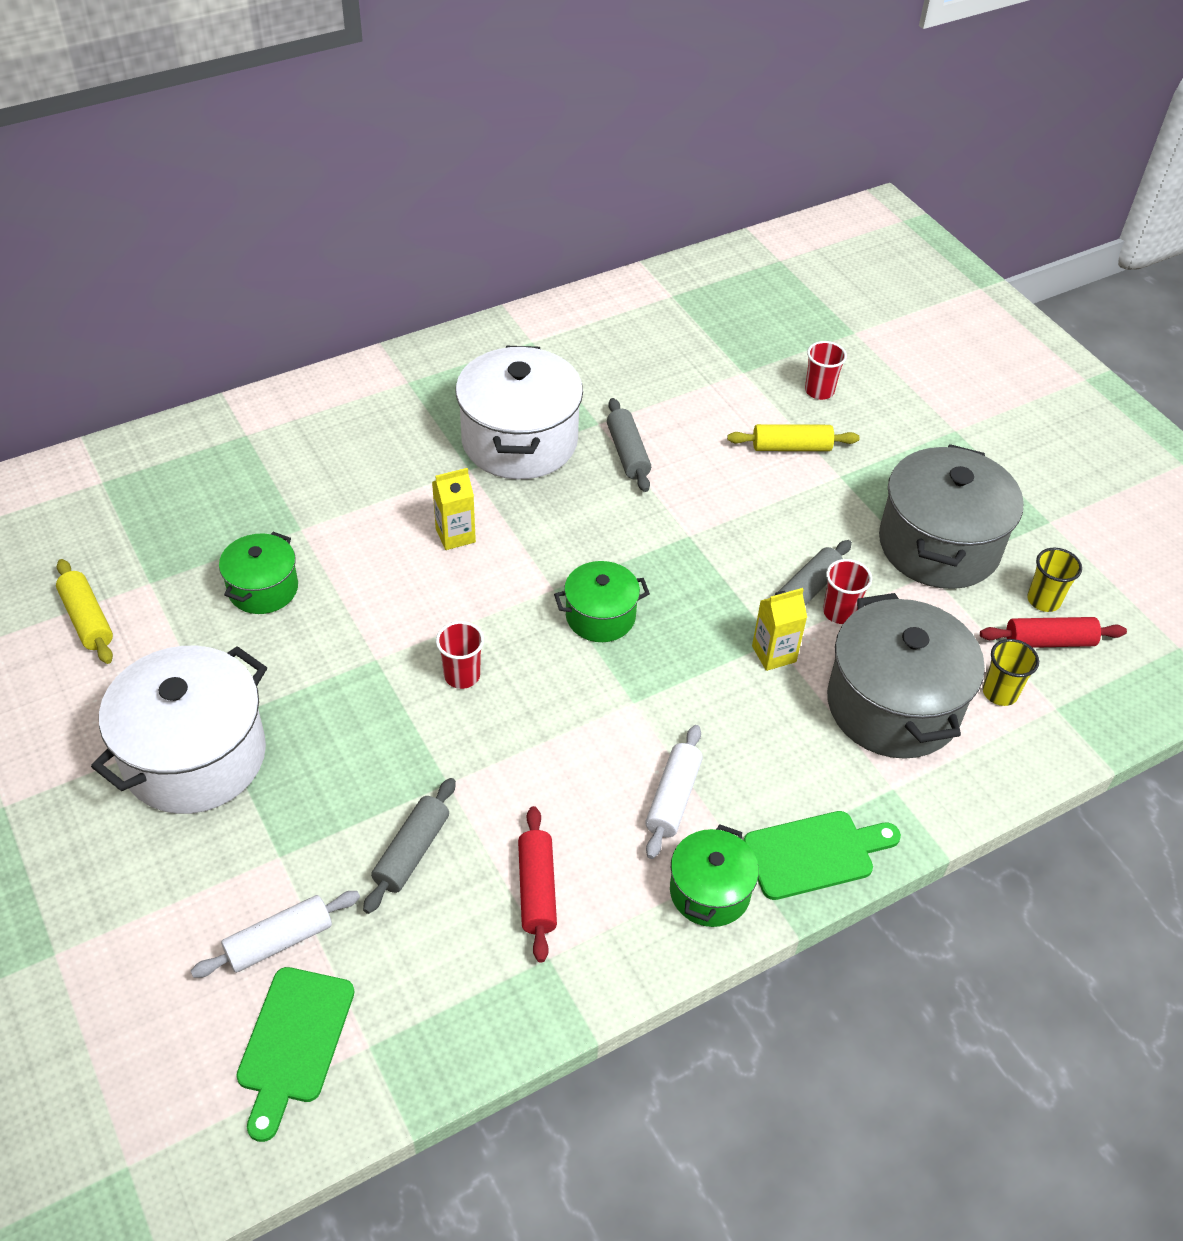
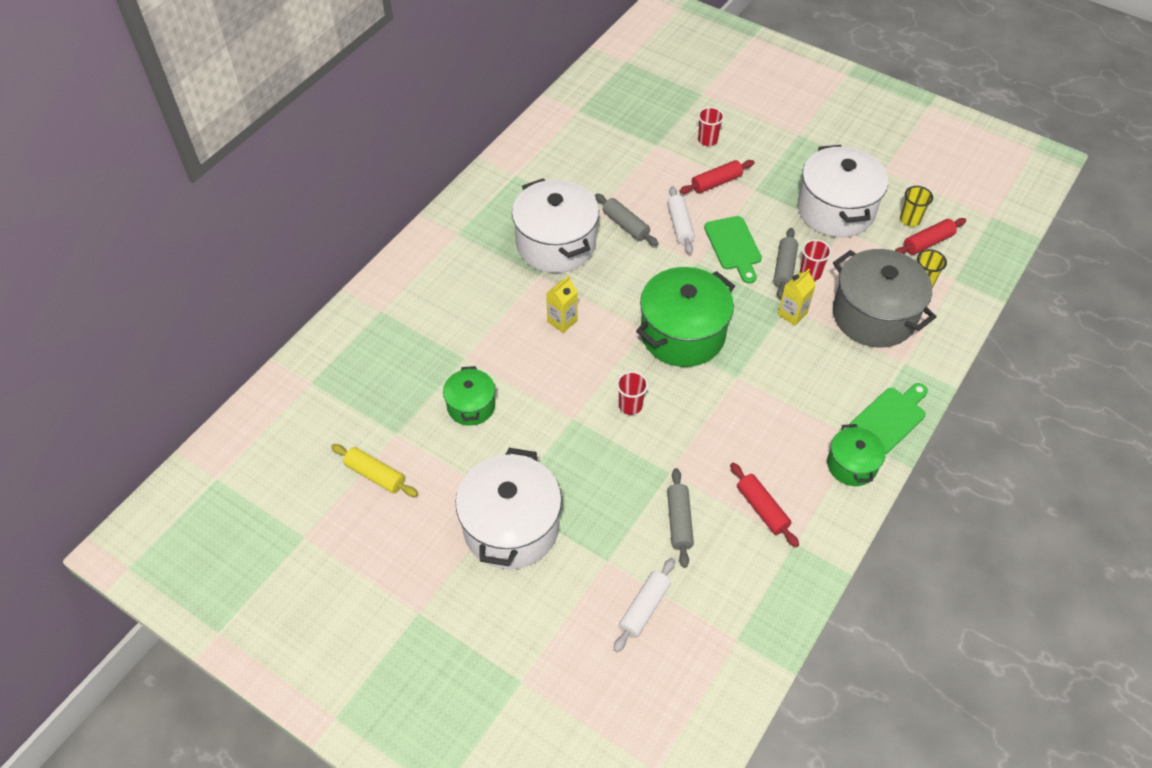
camera: 25 degrees left, 5 degrees up
green cutting board [236,967,354,1142] -> green cutting board moved to [704,216,762,284]
green pot [554,561,650,642] -> green pot [636,267,735,367], size x1.84
white rolling pin [645,725,703,859] -> white rolling pin moved to [667,186,695,254]
yellow rolling pin [727,424,859,451] -> red rolling pin [679,160,755,194]
grey pot [879,444,1024,589] -> white pot [798,145,888,237]

